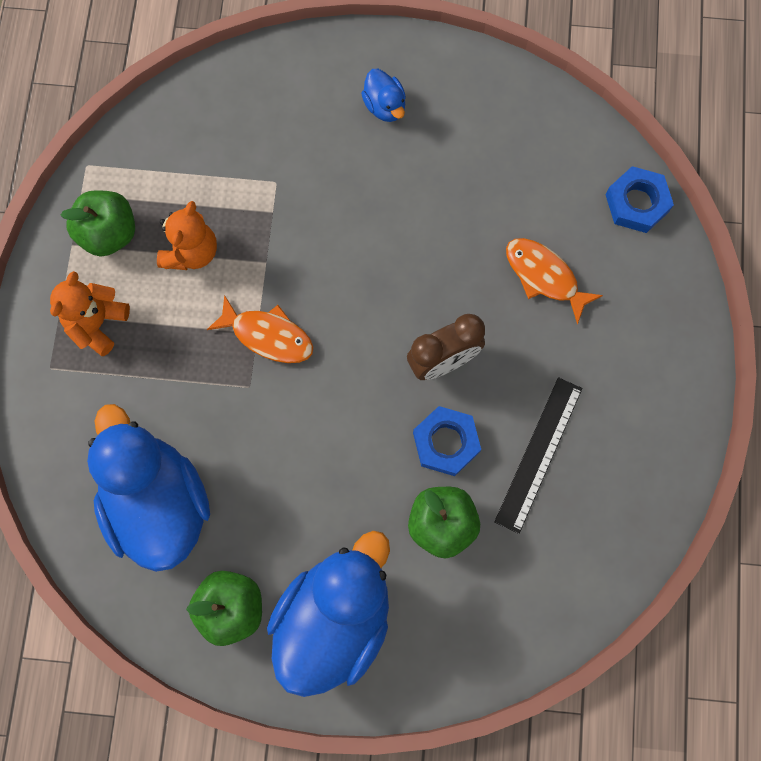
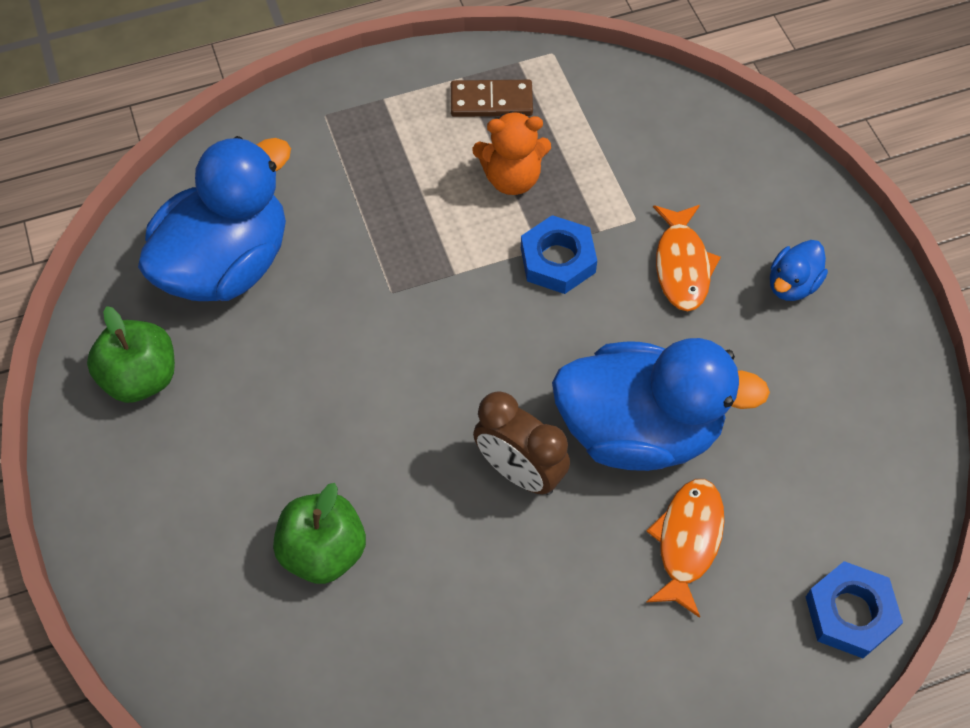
camera: 65 degrees right, 15 degrees down
orange teddy bear [50,271,130,356] -> none
green apple [61,190,135,257] -> brown domino [451,80,533,117]
orange fish [207,295,313,363] -> orange fish moved to [653,205,721,311]
blue duck [267,531,390,697] -> blue duck moved to [552,338,770,471]
blue nut [413,406,481,476] -> blue nut moved to [521,215,597,294]
black ruler [494,377,582,534] -> none

